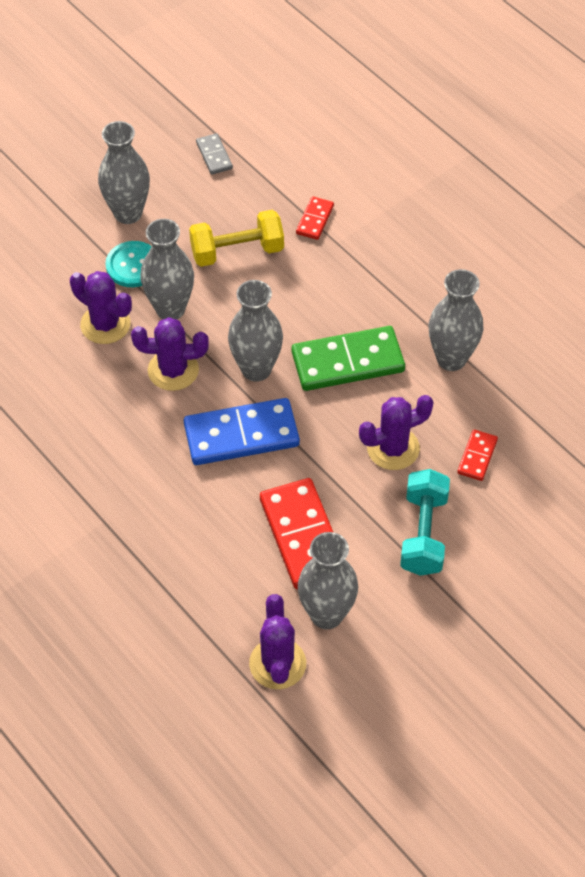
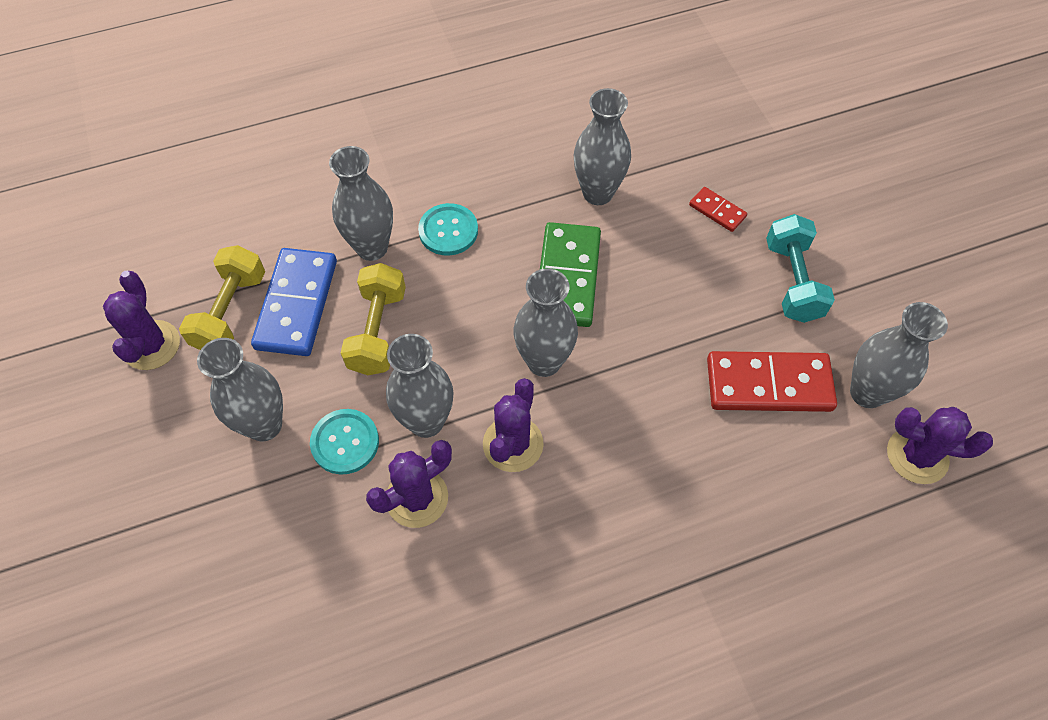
camera: 70 degrees left, 5 degrees up
blue domino [184,398,300,465] -> blue domino moved to [251,248,337,356]
grey domino [196,133,233,175] -> yellow dumbbell [179,245,265,350]
red domino [296,196,334,240] -> grey vase [329,146,393,261]
purple cactus [359,395,434,470] -> purple cactus moved to [103,271,180,370]
turquoise dumbbell [400,469,450,576] -> turquoise dumbbell turned 60 degrees clockwise [766,214,835,323]
none -> turquoise button [418,203,478,255]

